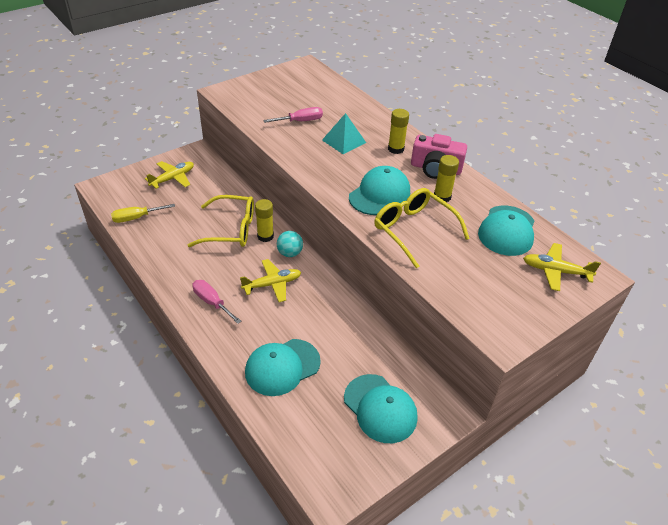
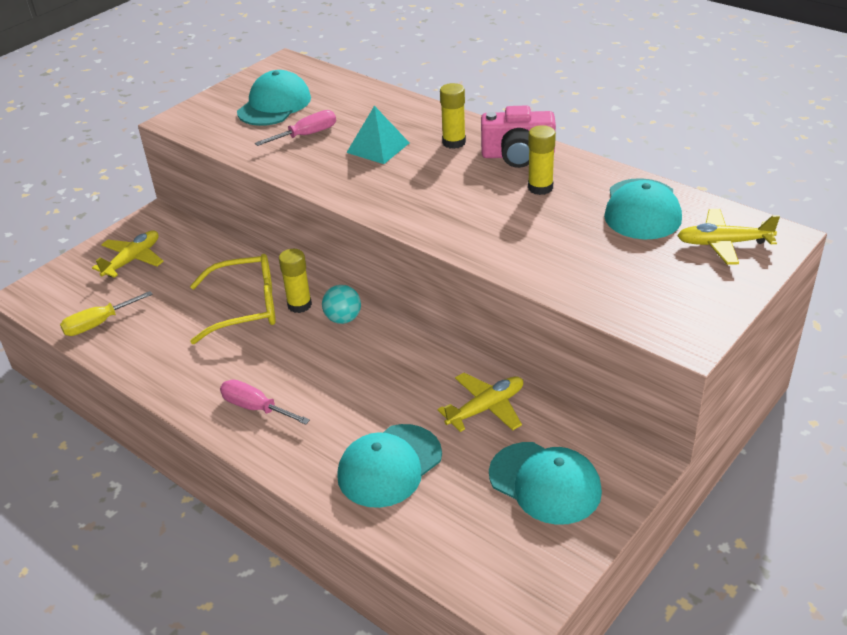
camera: 10 degrees left, 5 degrees down
yellow plane [240,259,301,302] -> yellow plane moved to [438,373,523,432]
turquoise cap [349,166,410,215] -> turquoise cap moved to [237,70,311,126]
yellow glasses [374,188,470,268] -> none

